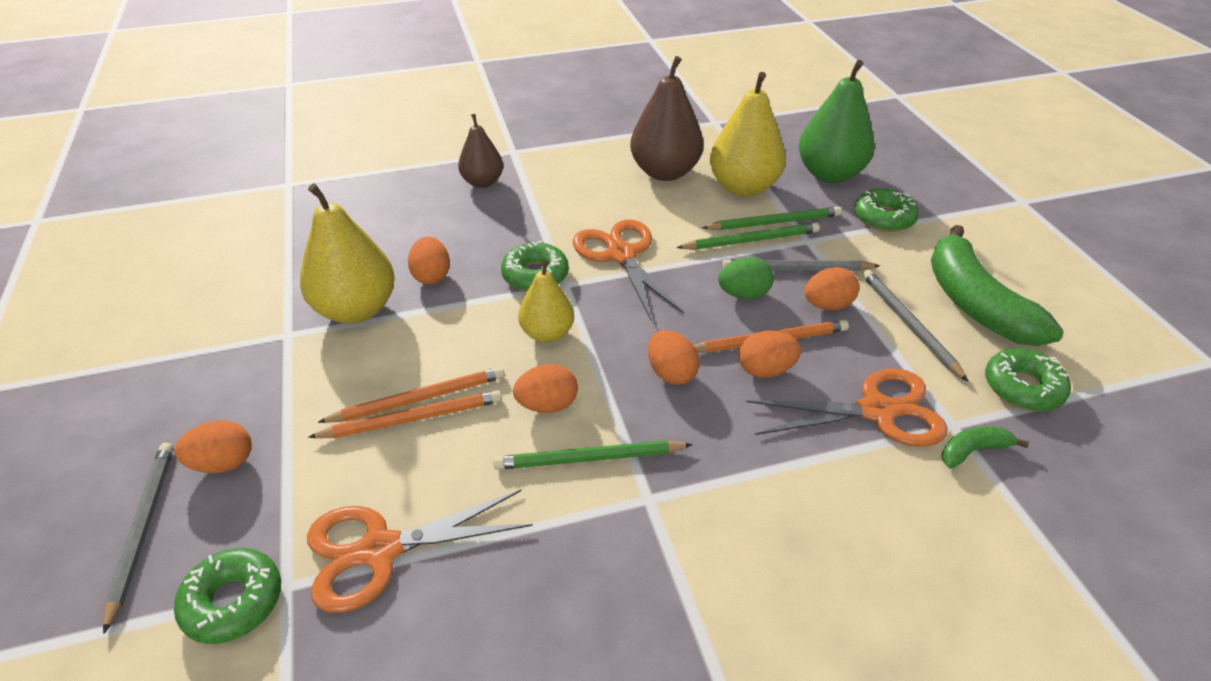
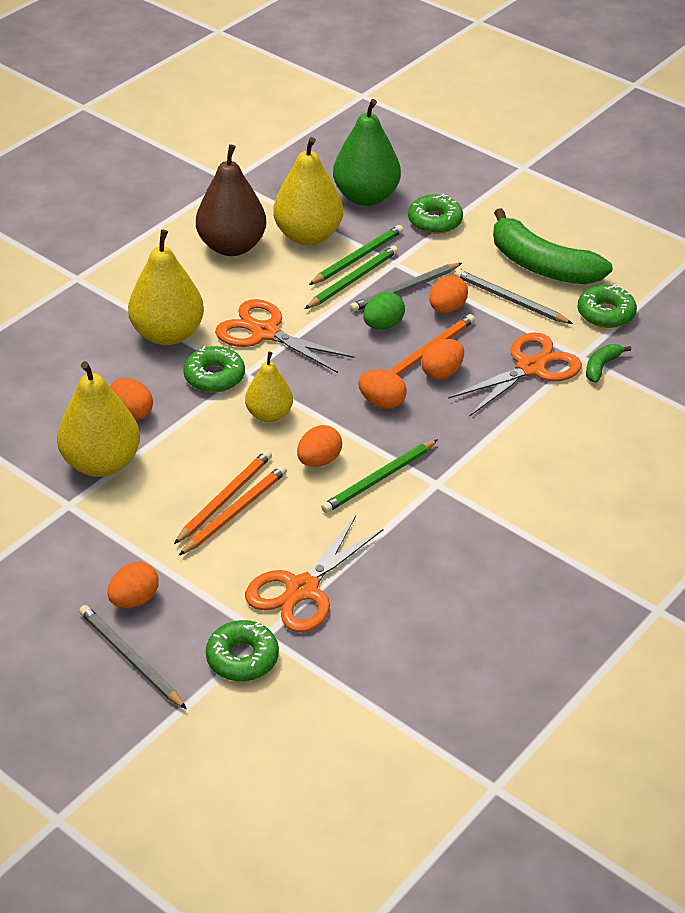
camera: 35 degrees left, 0 degrees up
brown pear [458,114,503,188] -> none
none -> yellow pear [128,229,204,345]

